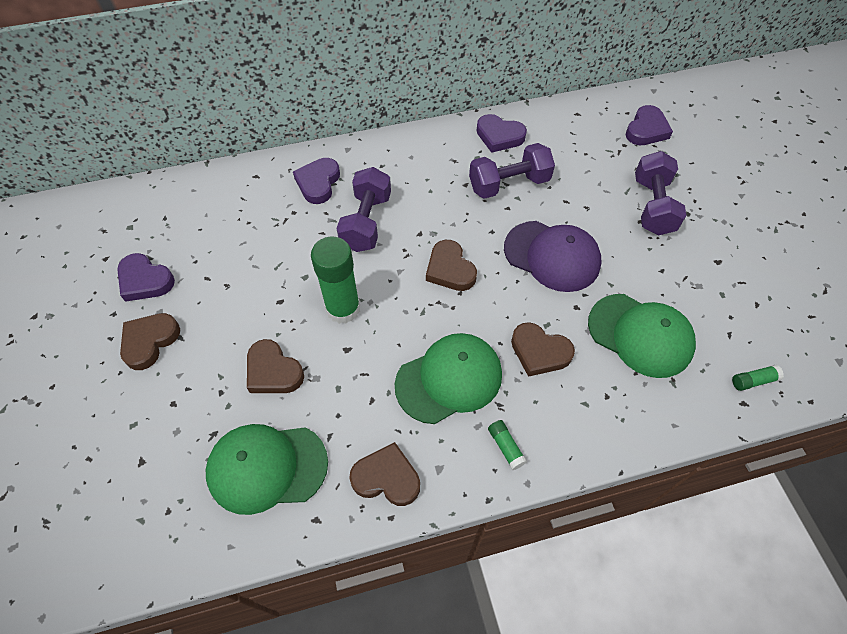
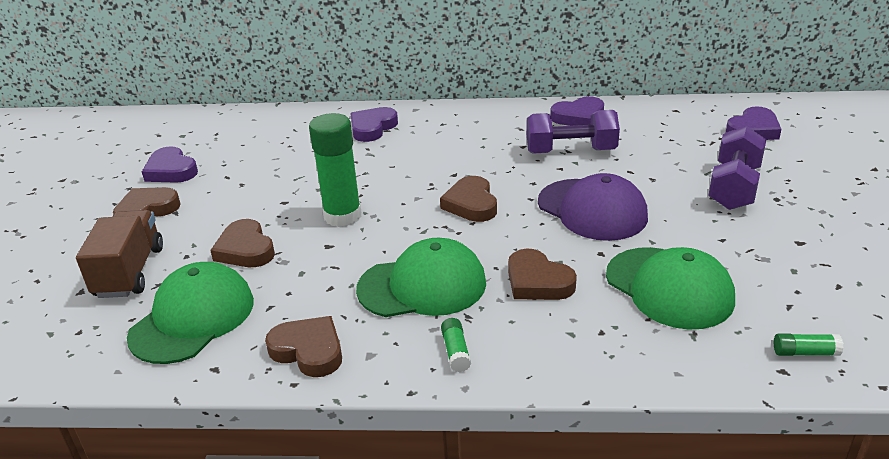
camera: 20 degrees right, 25 degrees down
green cap [206,424,328,515] -> green cap turned 105 degrees clockwise [127,262,254,364]
purple dumbbell [337,167,391,252] -> none
purple heart [477,114,527,153] -> purple heart turned 60 degrees counterclockwise [550,96,604,126]
none -> brown truck [76,210,163,298]

